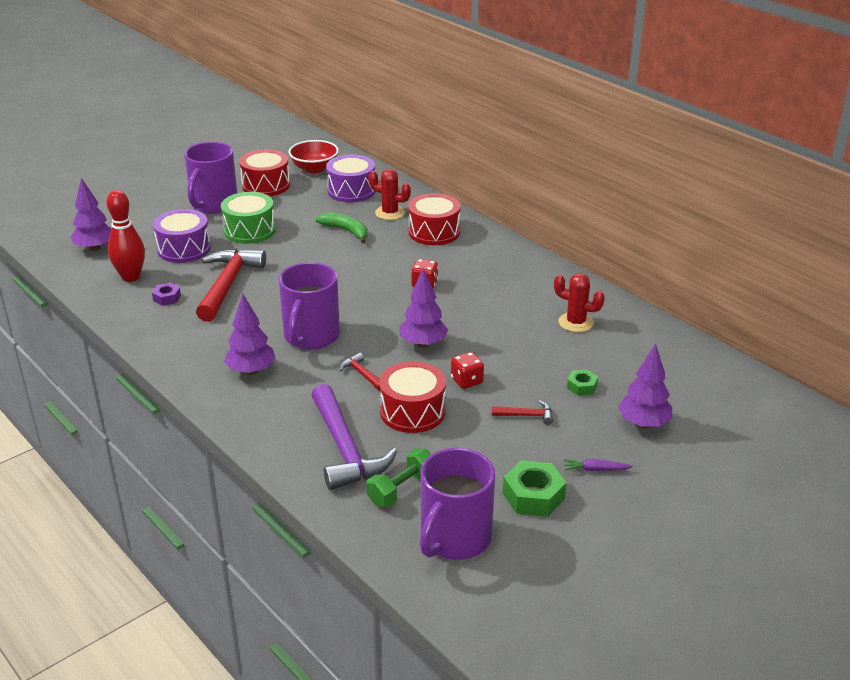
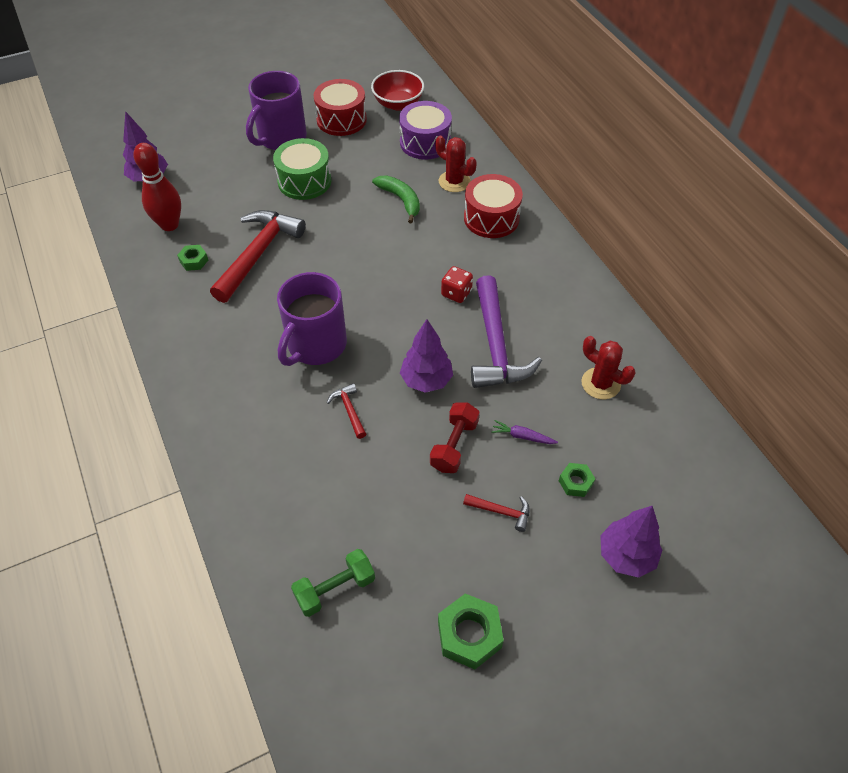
camera: 15 degrees right, 20 degrees up
purple nut [152,283,181,306] -> green nut [177,245,208,271]
purple drum [153,209,211,263] -> none
purple tree [224,294,276,375] -> none
purple hammer [311,384,397,490] -> purple hammer moved to [471,275,542,388]
red drum [379,361,446,433] -> none
purple mug [420,448,495,560] -> none
red dice [451,352,484,389] -> red dumbbell [430,402,480,473]
purple carrot [564,459,633,471] -> purple carrot moved to [491,420,558,444]

